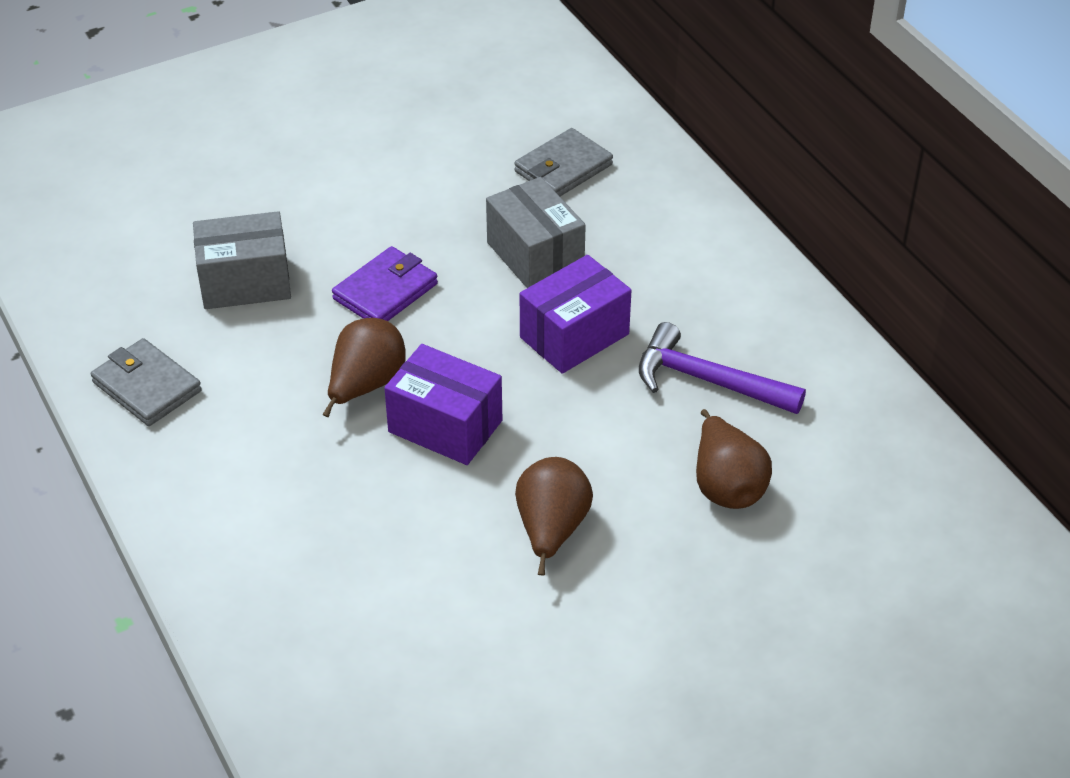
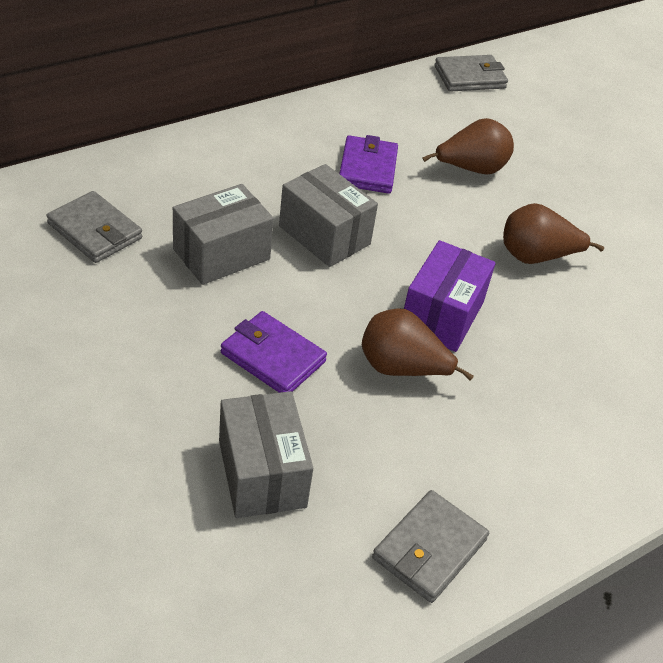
camera: 100 degrees left, 0 degrees up
purple box [520,255,631,374] -> grey box [279,164,378,267]
purple hammer [639,322,806,414] -> purple wallet [339,135,398,194]
none -> grey wallet [434,55,508,92]

